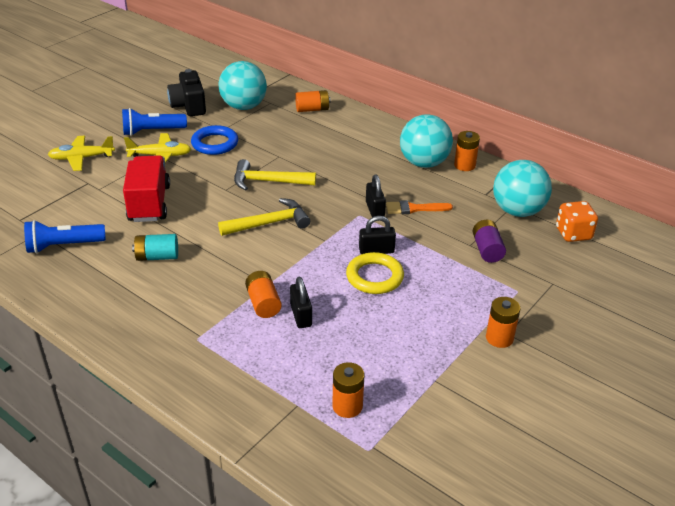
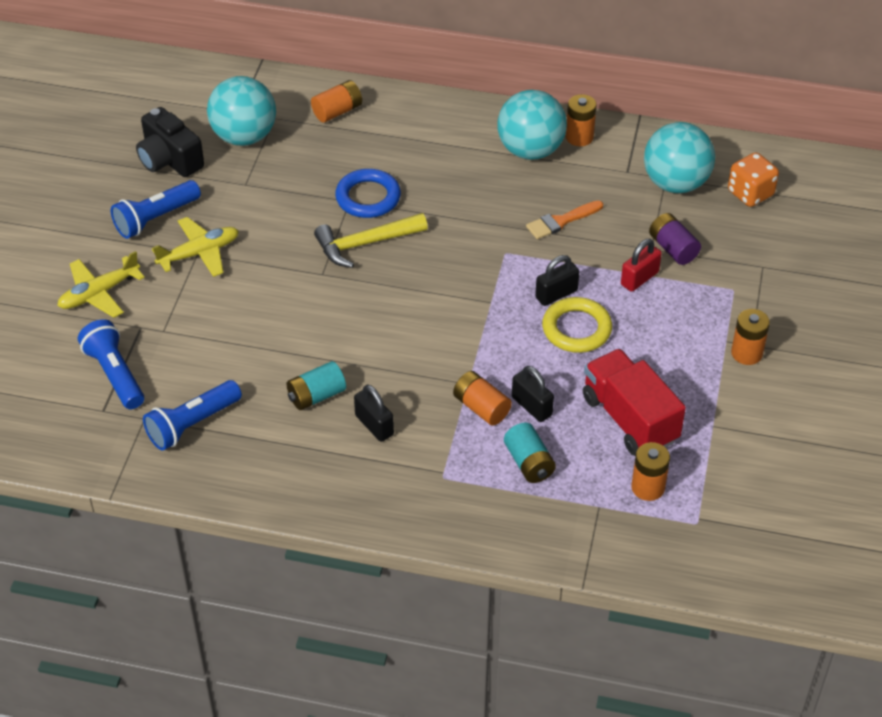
camera: 25 degrees left, 10 degrees up
red truck [123,155,170,222] -> red truck moved to [583,349,686,456]
blue ring [191,125,238,155] -> blue ring moved to [335,169,401,218]
yellow hammer [218,198,310,236] -> none
black padlock [366,175,386,217] -> black padlock moved to [354,385,394,442]
none -> blue flashlight [78,319,144,409]
none -> turquoise battery [504,423,556,483]
none -> red padlock [621,239,662,292]

